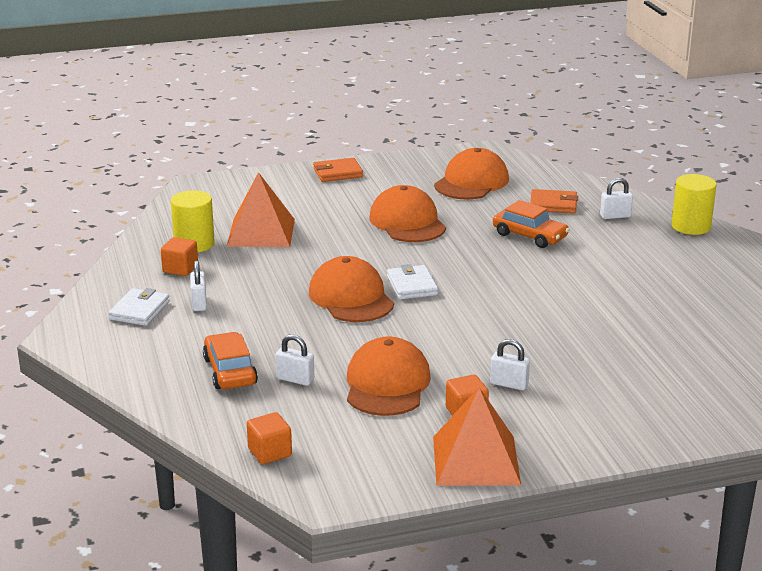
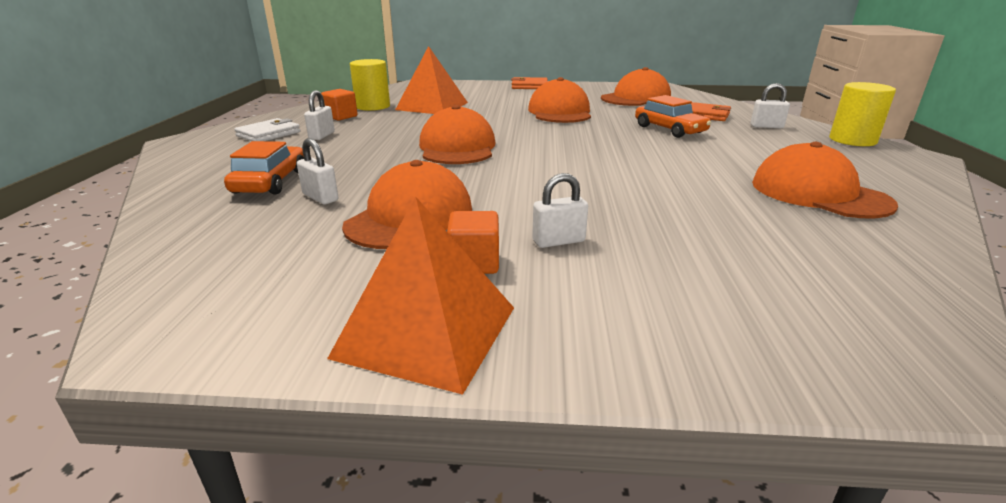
camera: 20 degrees right, 0 degrees up
orange cube [247,412,292,464] -> none
white wallet [387,264,438,300] -> none
white padlock [490,339,530,390] -> white padlock turned 60 degrees counterclockwise [532,173,588,248]
none -> orange cap [752,142,898,218]

